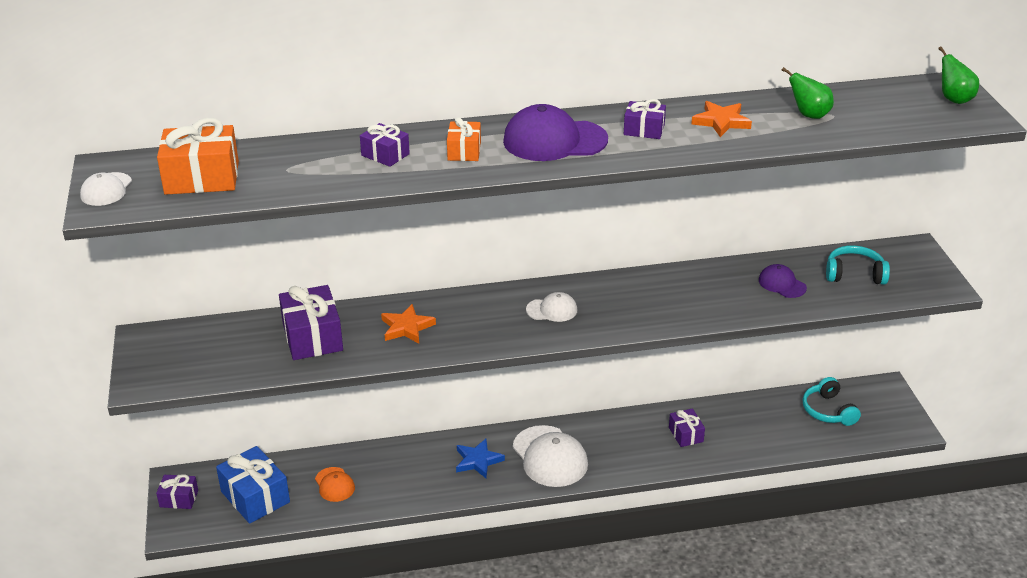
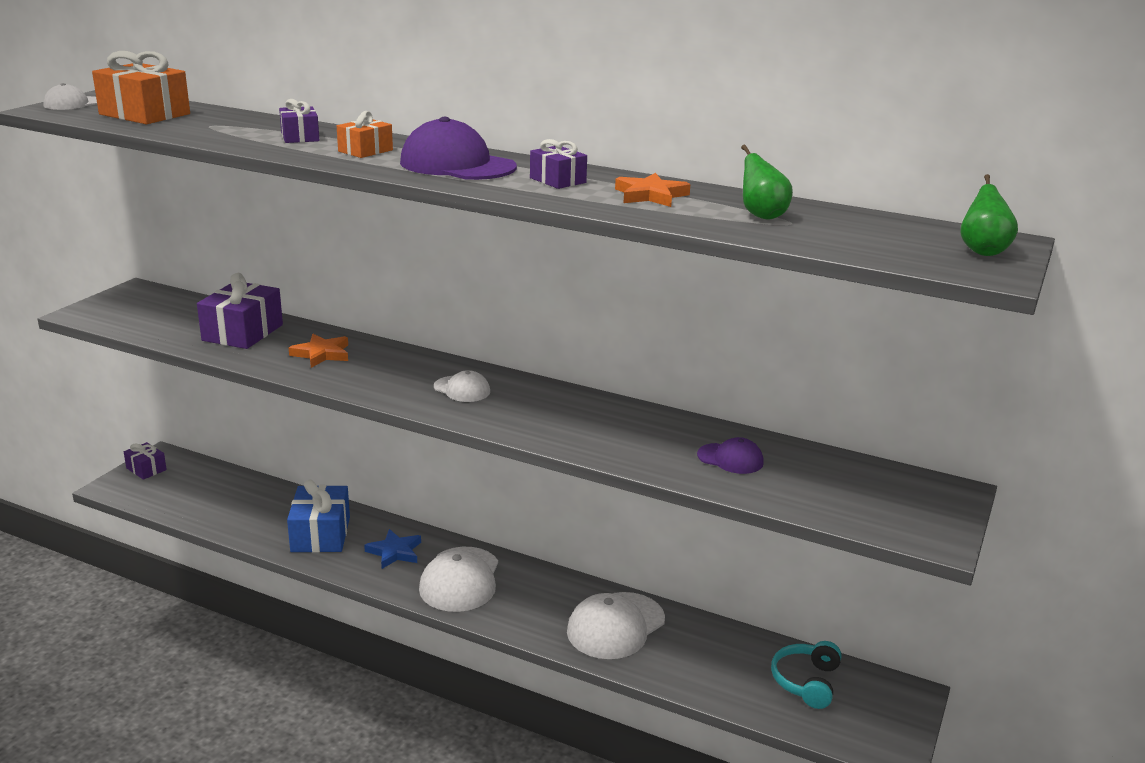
camera: 35 degrees right, 10 degrees down
blue gift [216,446,290,524] -> blue gift moved to [287,480,350,553]
orange cap [315,467,355,502] -> none
purple gift [669,408,705,447] -> white cap [567,592,665,659]
purple cap [759,264,807,298] -> purple cap turned 120 degrees clockwise [697,437,764,474]
turquoise headphones [826,245,890,285] -> none

